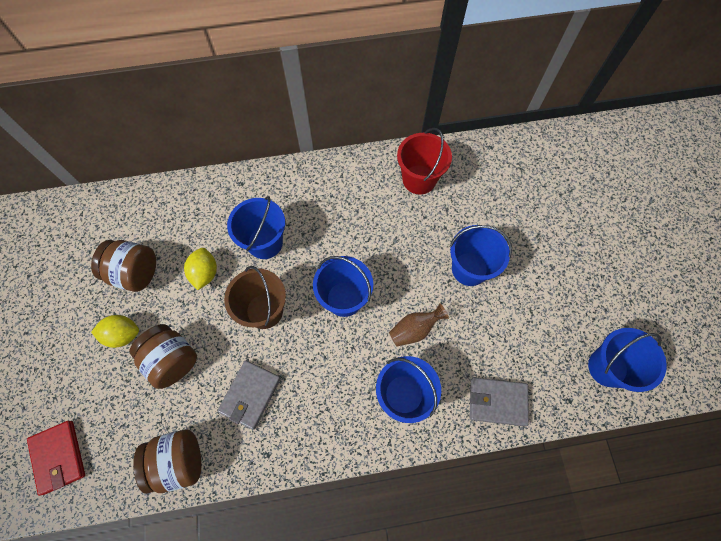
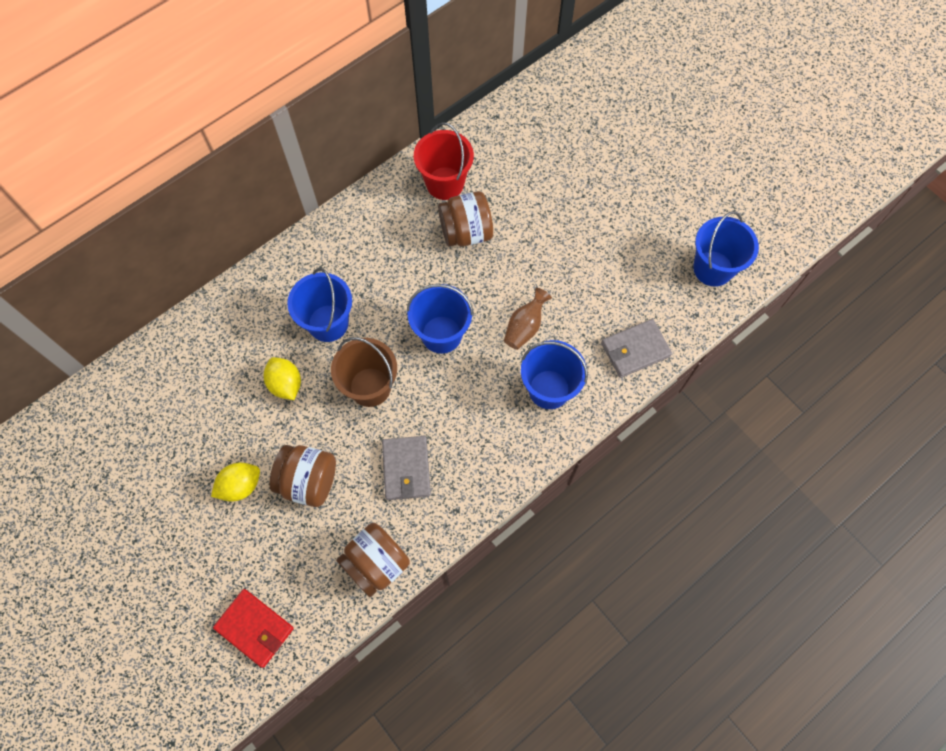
camera: 30 degrees left, 0 degrees up
brown jar [91,240,156,292] -> brown jar moved to [438,191,493,247]
blue bucket [450,225,512,286] -> none

